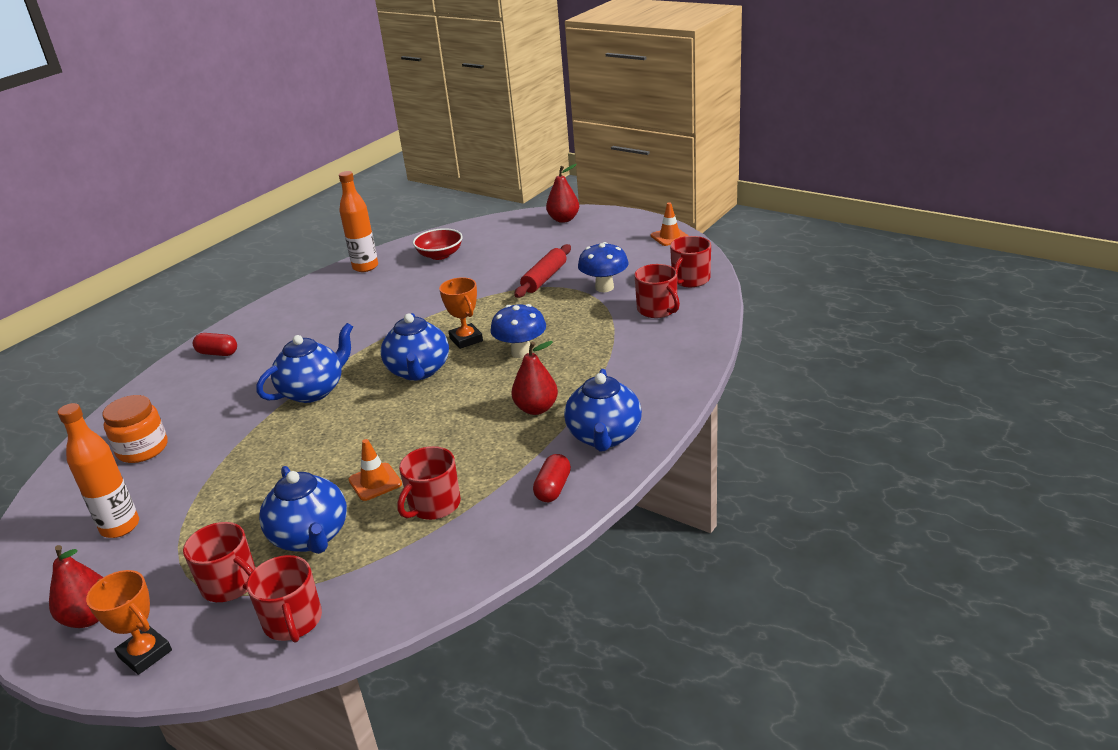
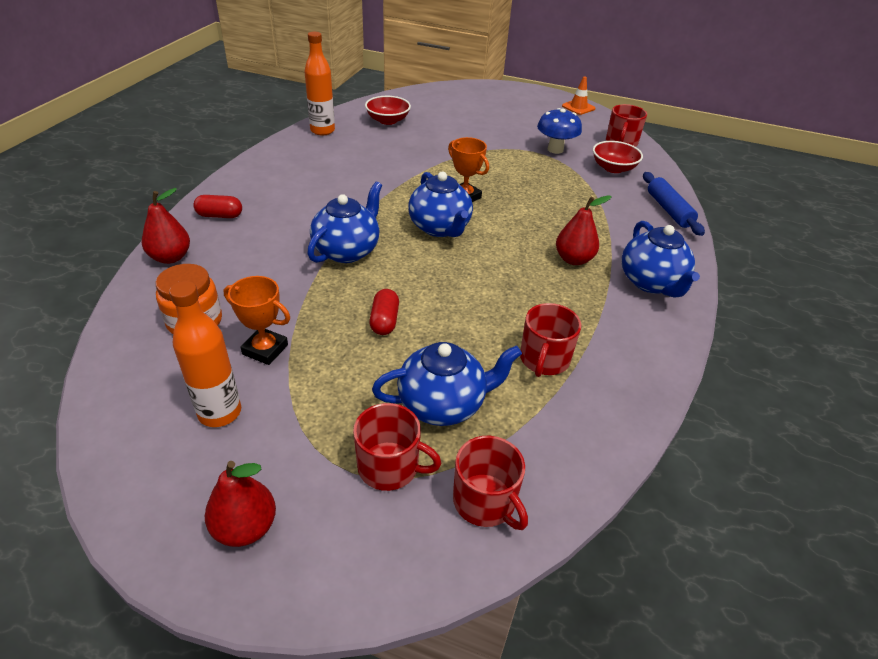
camera: 20 degrees left, 10 degrees up
orange trophy [86,570,172,675] -> orange trophy moved to [224,276,290,365]
blue teapot [259,466,347,554] -> blue teapot turned 60 degrees counterclockwise [372,342,522,426]
orange traffic cone [349,439,402,501] -> none
blue mushroom [490,304,546,358] -> none
red rolling pin [514,244,571,298] -> none
red capsule [533,454,571,502] -> red capsule moved to [369,289,399,335]
red pear [546,164,579,223] -> red pear moved to [142,188,190,264]
red mug [634,264,680,318] -> red bowl [593,141,643,173]
none -> blue rolling pin [643,172,705,236]

